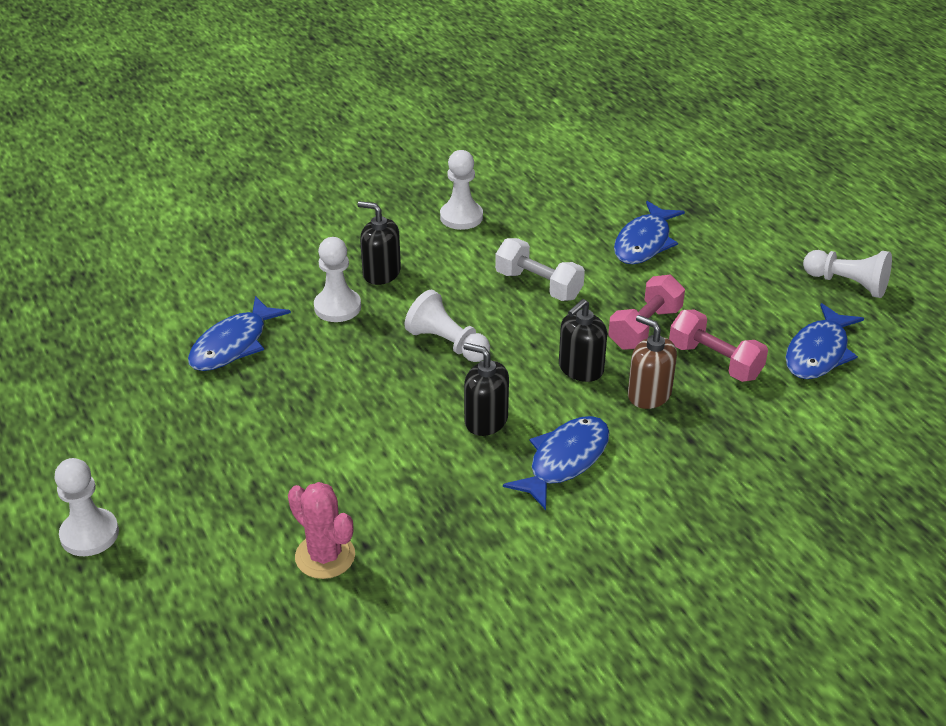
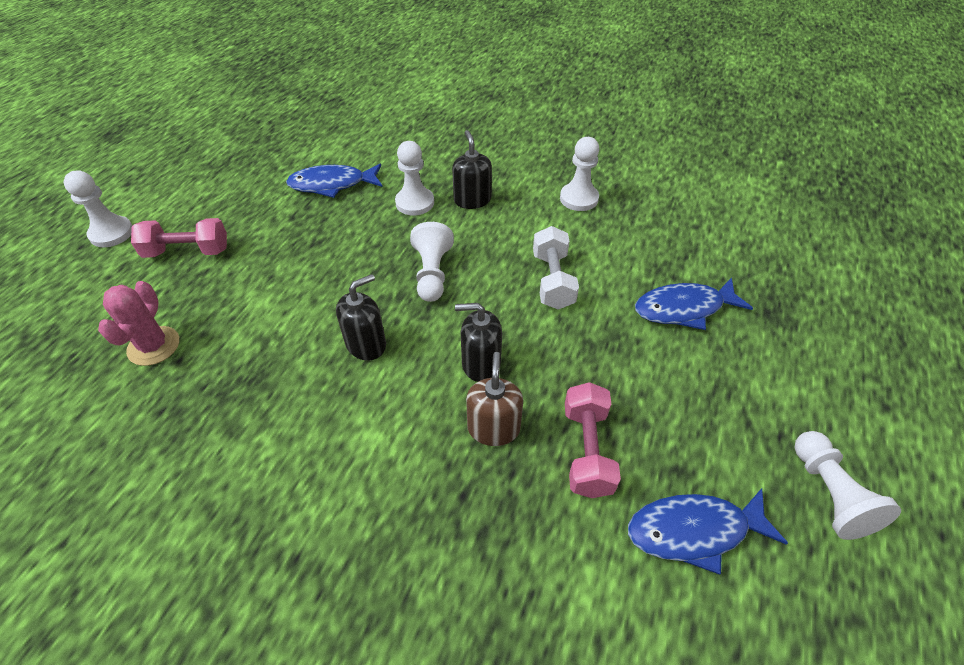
camera: 50 degrees right, 10 degrees up
black soap dispenser [463,343,509,436] -> black soap dispenser turned 60 degrees clockwise [336,274,386,360]
blue fish [503,416,610,510] -> none
pink dumbbell [608,275,685,350] -> pink dumbbell moved to [131,218,227,258]

